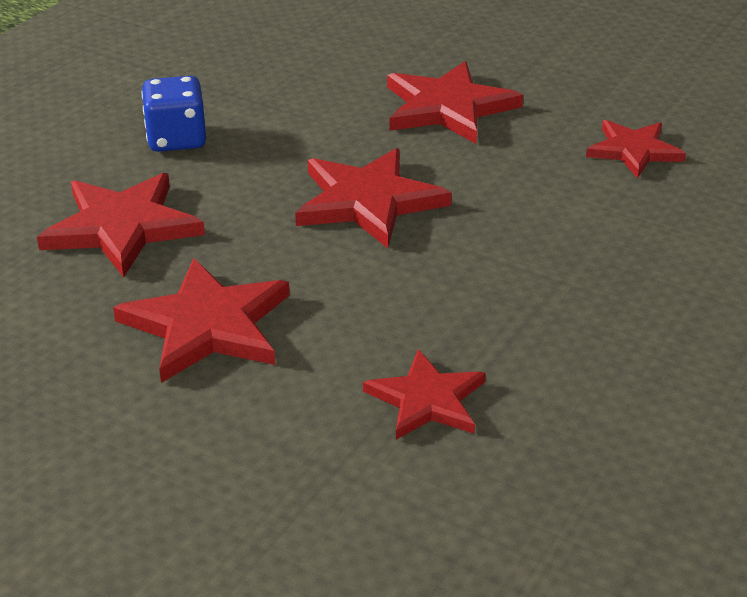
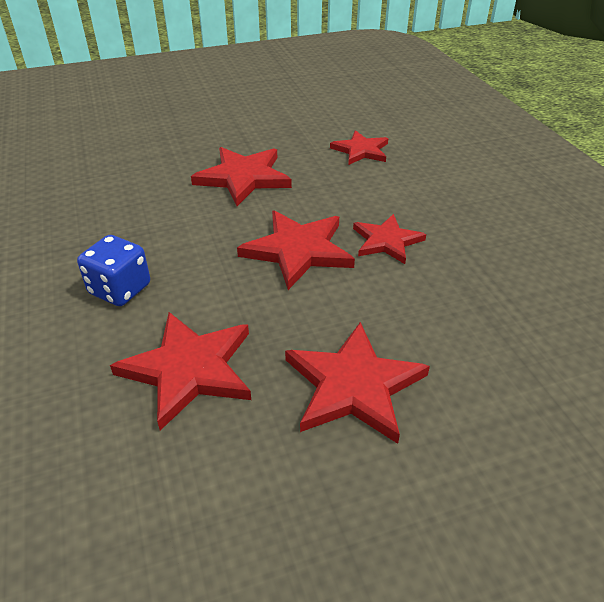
camera: 50 degrees left, 5 degrees up
red star [363,349,486,440] -> red star moved to [353,214,426,264]

